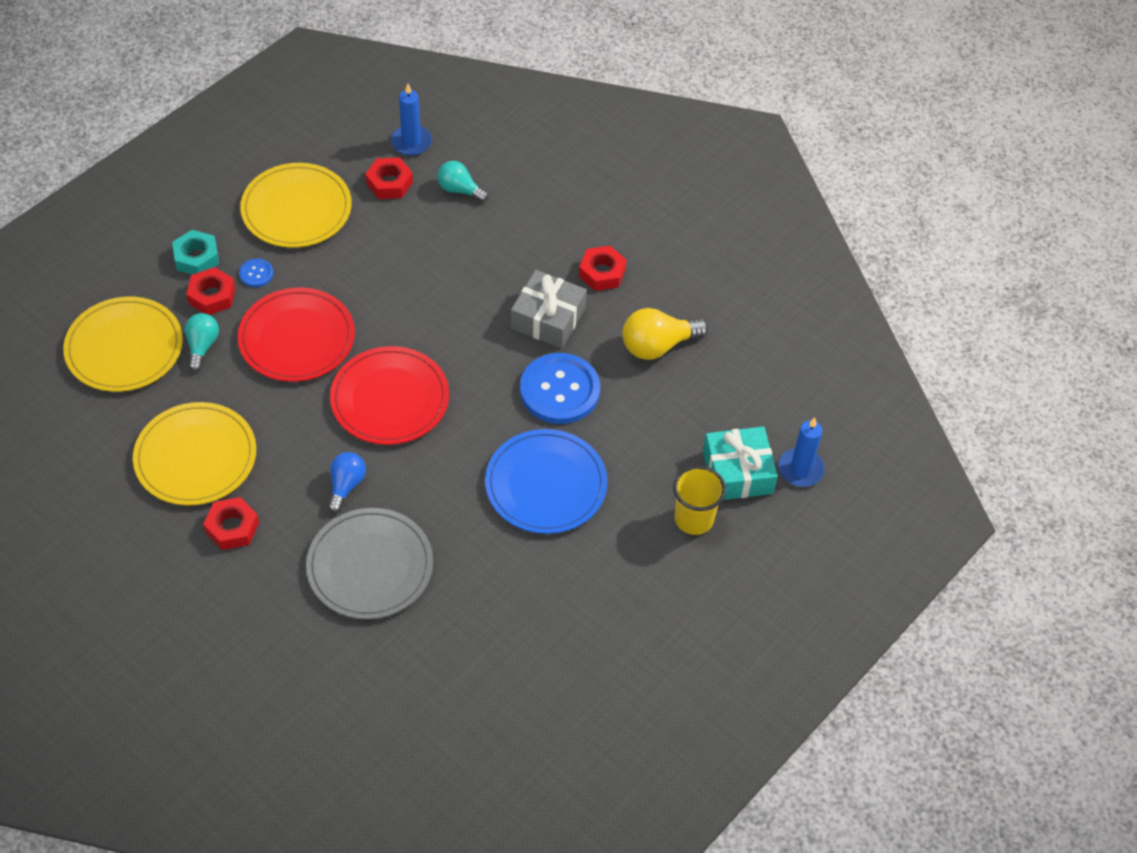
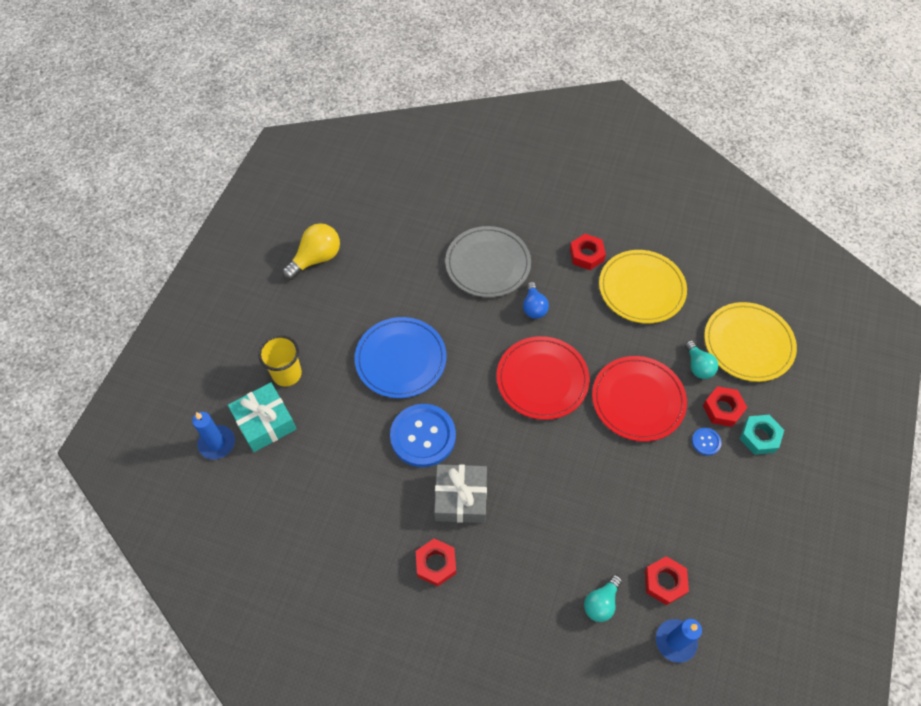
camera: 160 degrees right, 5 degrees up
yellow plate [240,163,352,248] -> none
turquoise light bulb [437,161,488,202] -> turquoise light bulb turned 120 degrees clockwise [584,575,622,622]
yellow light bulb [622,308,708,360] -> yellow light bulb moved to [282,223,340,280]

